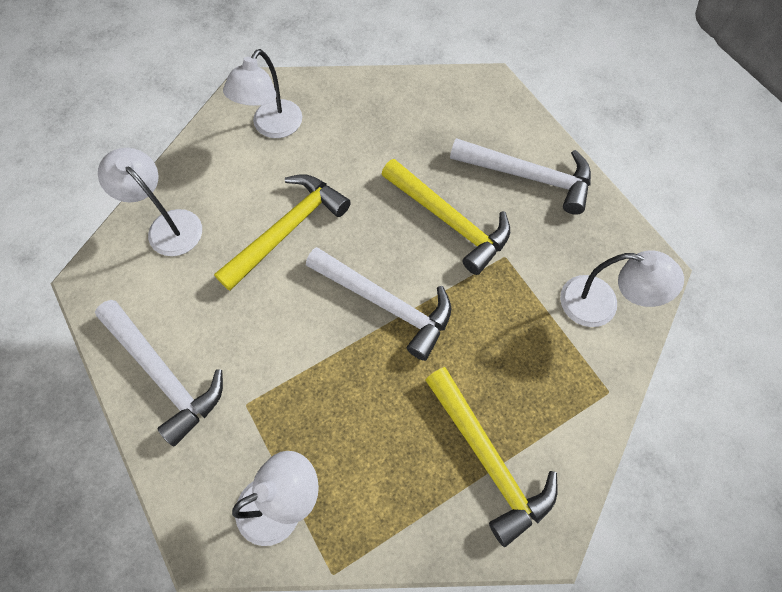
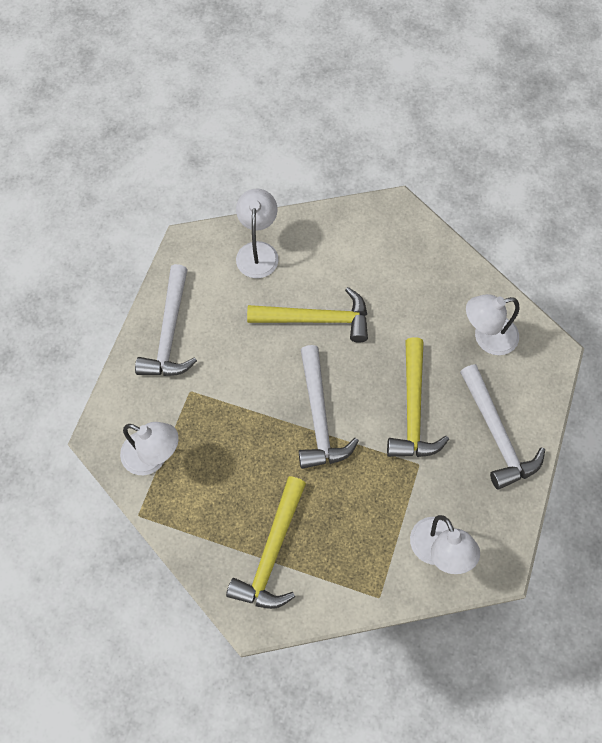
camera: 50 degrees right, 0 degrees up
white lamp [223,49,302,138] -> white lamp moved to [466,294,519,355]

